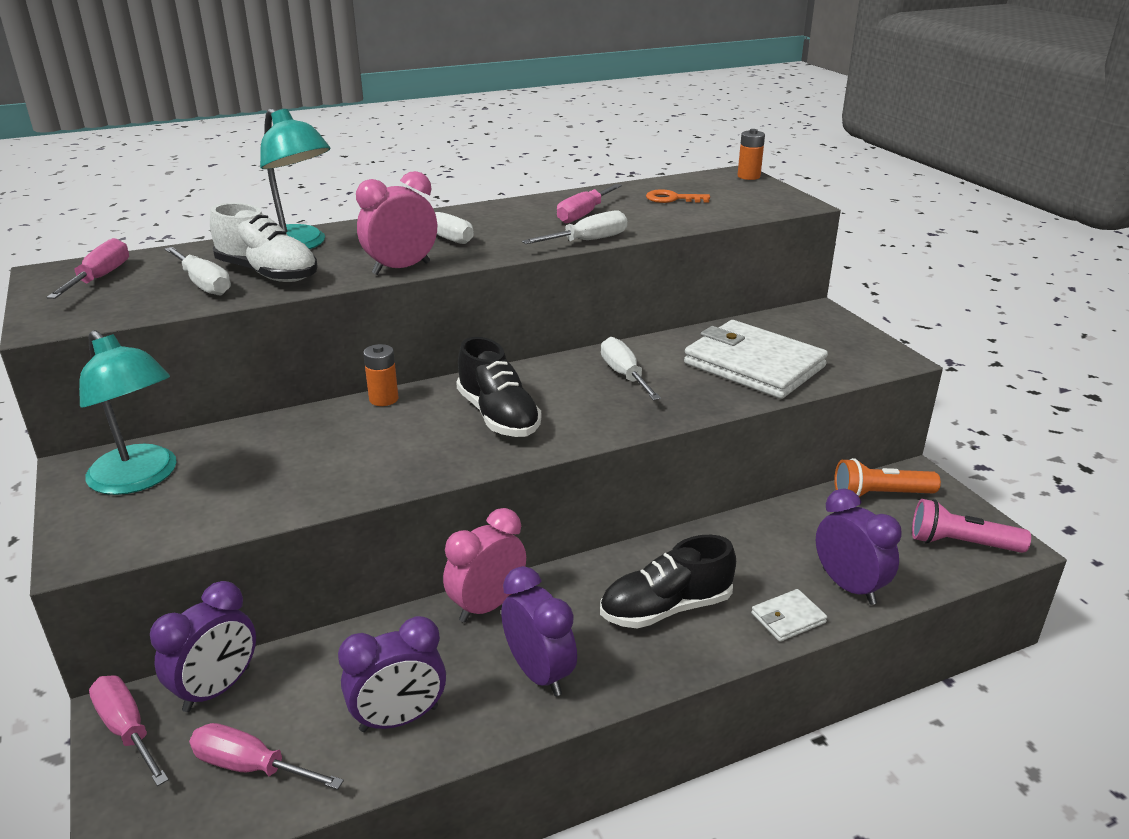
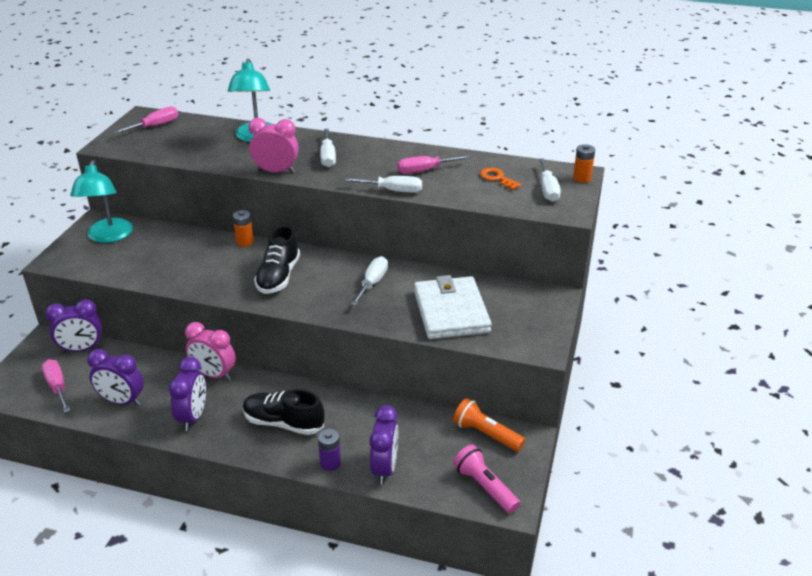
camera: 40 degrees right, 5 degrees up
pink screwdriver [89,675,169,786] -> none
white screwdriver [165,247,231,296] -> white screwdriver moved to [539,158,561,202]
white shoe [210,203,318,282] -> none
pink clock [443,508,526,622] -> pink clock turned 150 degrees counterclockwise [185,322,236,381]
white wallet [751,589,827,642] -> purple battery [318,429,341,471]

